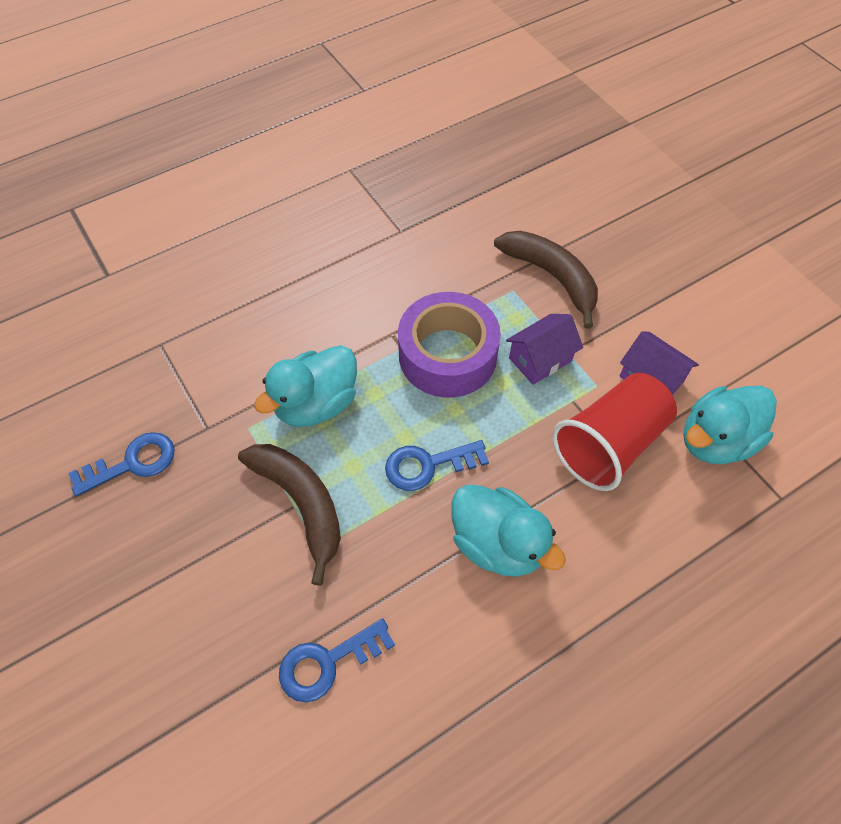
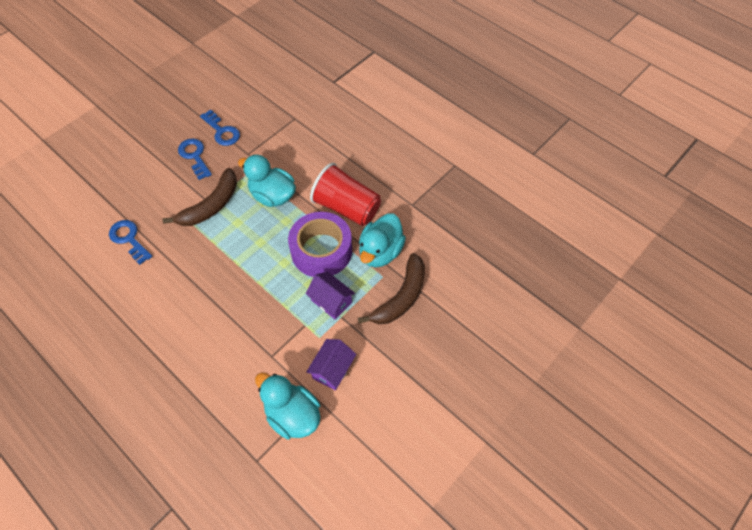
camera: 75 degrees right, 0 degrees up
blue key [385,440,489,491] -> blue key moved to [178,139,212,180]
turquoise duck [451,485,566,577] -> turquoise duck moved to [359,213,406,268]
red cup [552,373,677,491] -> red cup moved to [310,163,381,226]

